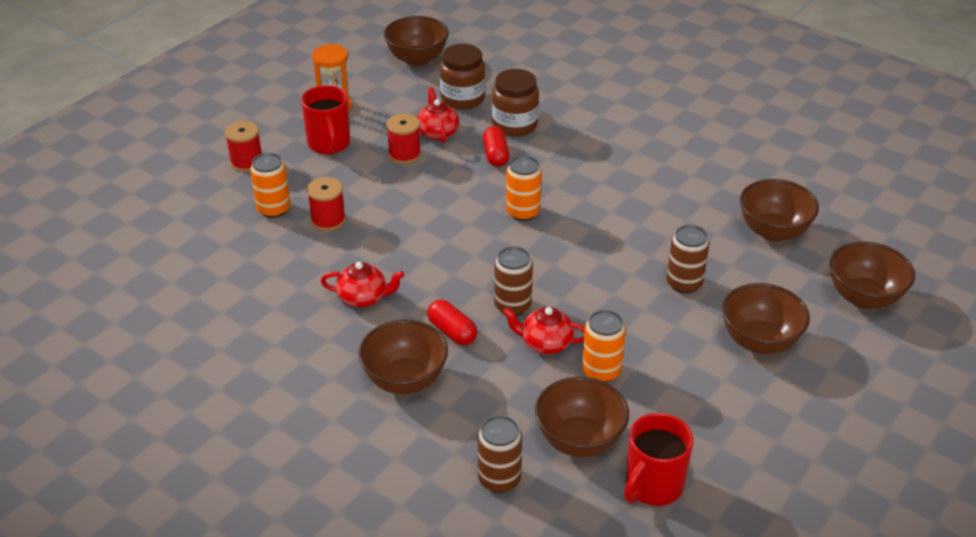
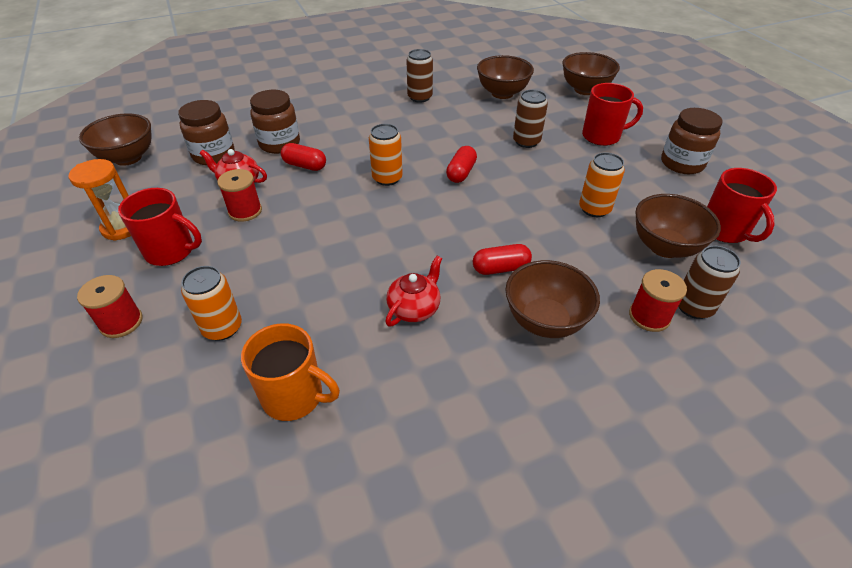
camera: 60 degrees left, 5 degrees up
red spool [307,177,346,231] -> red spool moved to [629,269,687,332]
brown can [494,246,533,316] -> brown can moved to [406,49,433,103]
red teapot [503,307,585,354] -> none
brown bowl [722,283,810,354] -> red mug [582,83,643,146]
none -> orange mug [241,323,340,421]
none -> red capsule [446,146,477,183]
none -> brown jar [661,108,722,174]

